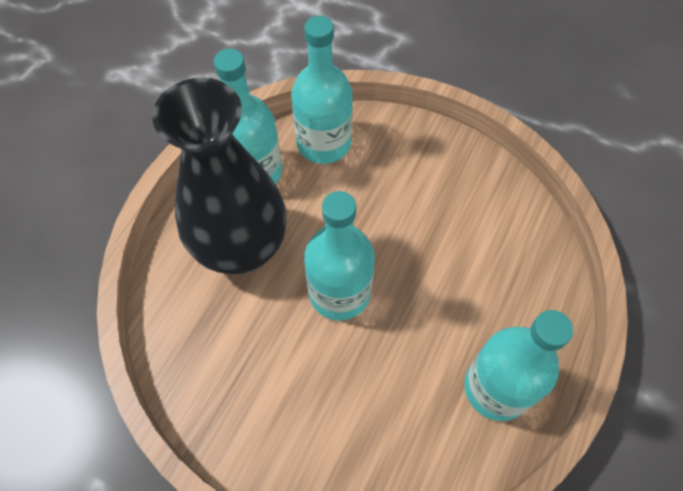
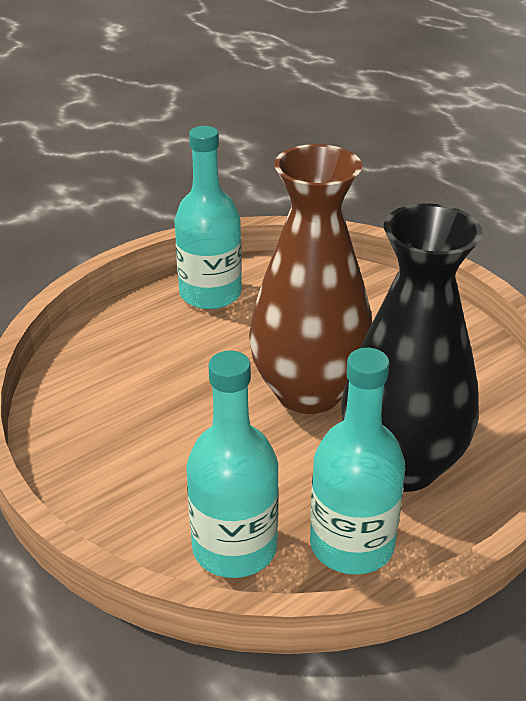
camera: 155 degrees left, 25 degrees down
turquoise bottle [304,191,375,320] -> brown vase [249,144,372,414]

